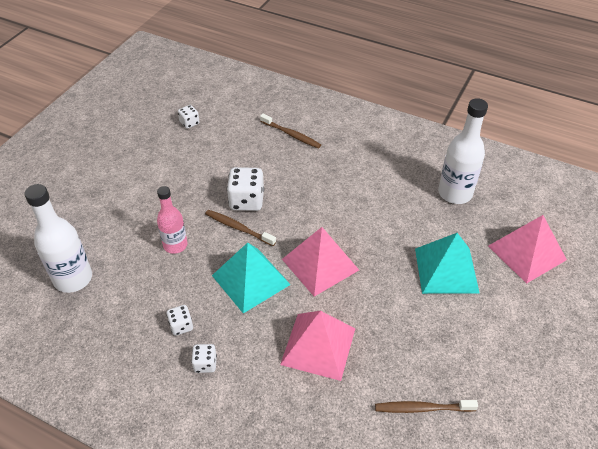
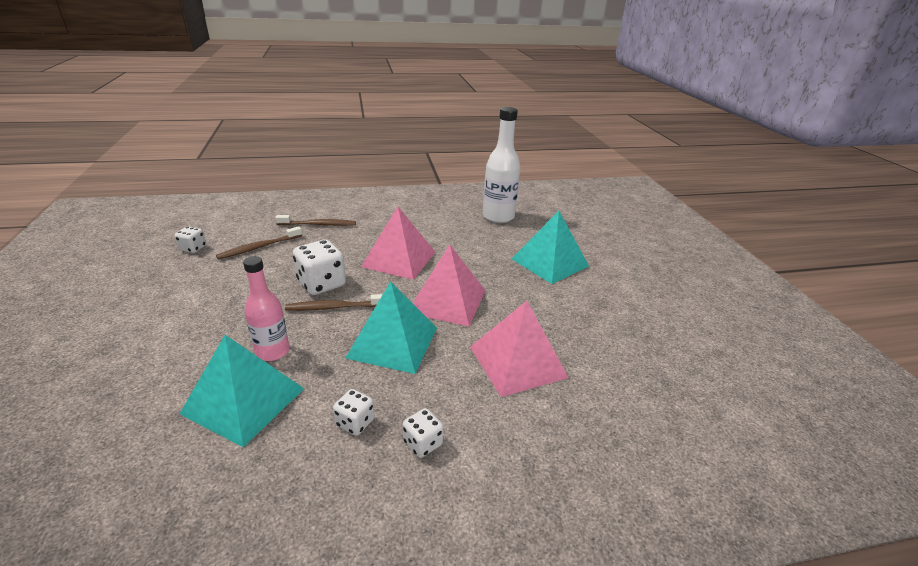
camera: 40 degrees left, 15 degrees down
white bottle [25,184,92,293] -> none
brown toothbrush [375,400,478,413] -> brown toothbrush moved to [216,226,302,259]
pink pyramid [488,215,567,284] -> pink pyramid moved to [361,206,435,280]
none -> turquoise pyramid [180,335,305,447]

